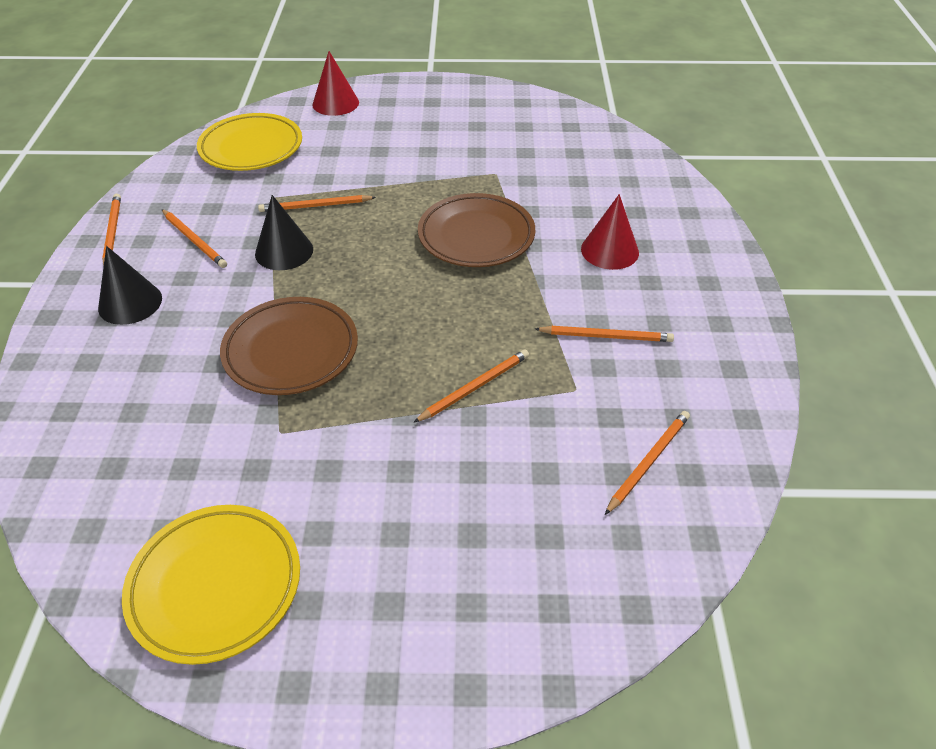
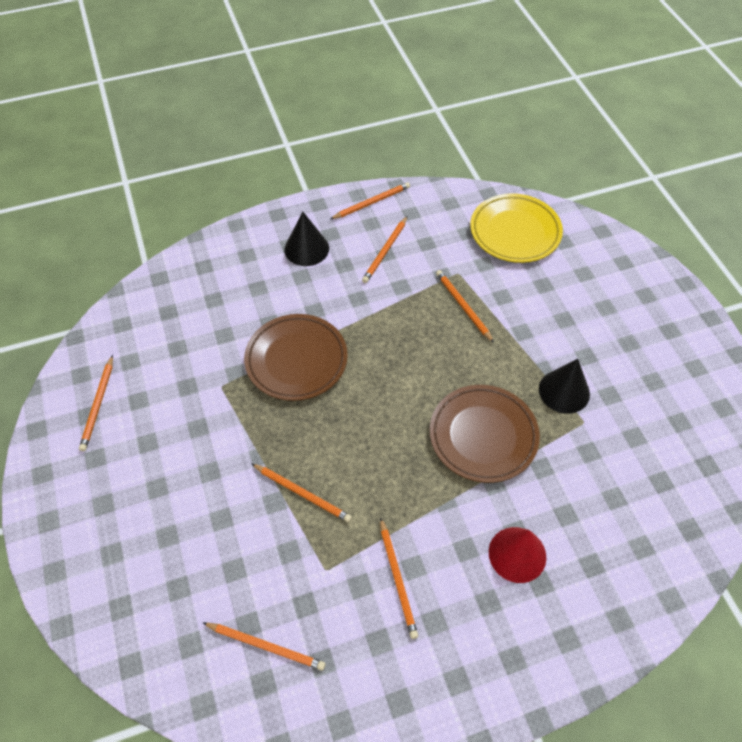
camera: 70 degrees right, 10 degrees up
yellow plate [122,505,300,665] -> orange pencil [79,355,113,451]
black cone [255,195,313,270] -> black cone moved to [539,359,590,414]
red cone [312,51,359,116] -> none

